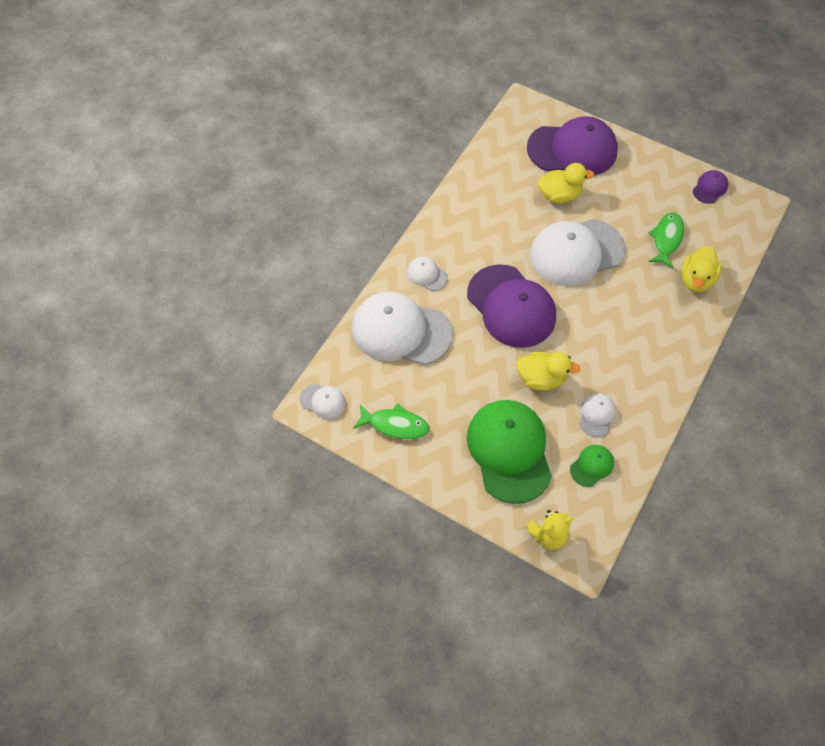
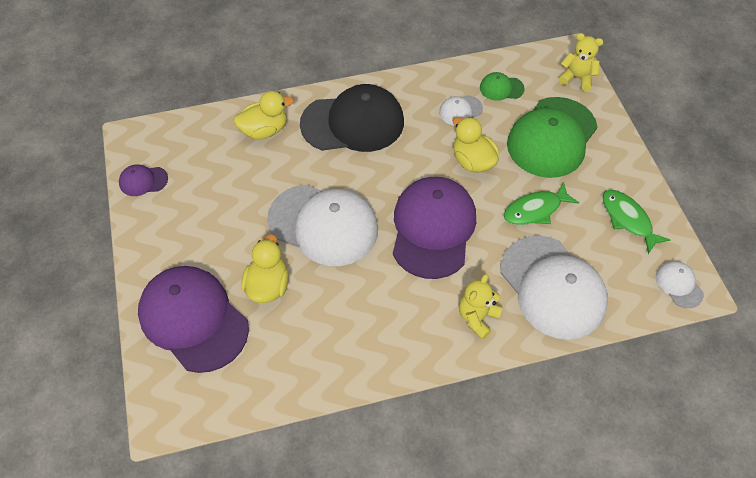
camera: 135 degrees left, 5 degrees down
white cap [407,257,448,291] -> yellow teddy bear [459,274,502,340]
yellow duck [538,163,594,203] -> yellow duck turned 60 degrees clockwise [241,234,289,303]
green fish [648,212,684,269] -> green fish moved to [504,182,579,225]
none -> black cap [300,84,404,152]

